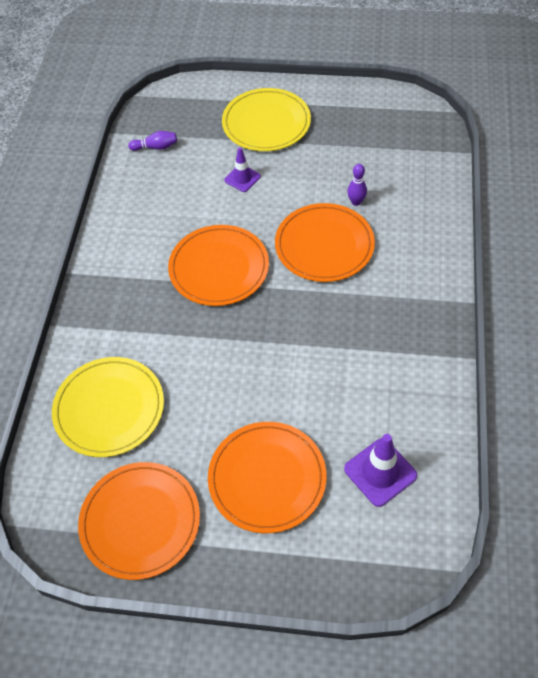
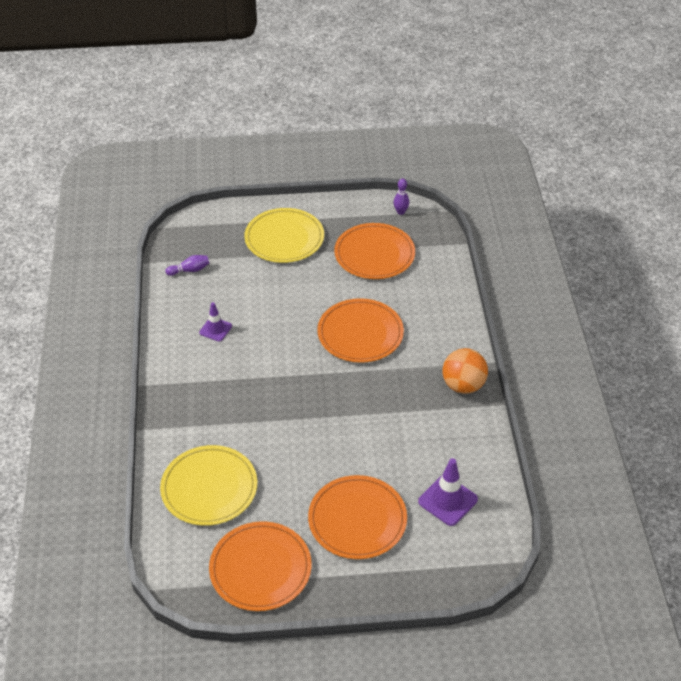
camera: 15 degrees left, 10 degrees down
orange plate [168,225,269,306] -> orange plate moved to [334,223,415,279]
purple traffic cone [224,148,261,192] -> purple traffic cone moved to [199,302,232,341]
purple bowling pin [347,164,367,206] -> purple bowling pin moved to [394,179,409,215]
none -> orange ball [443,348,488,394]

